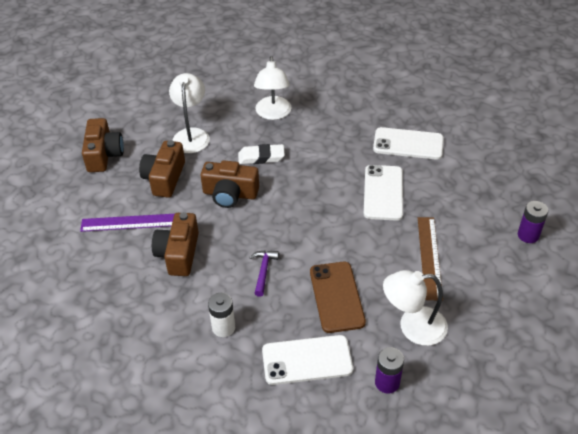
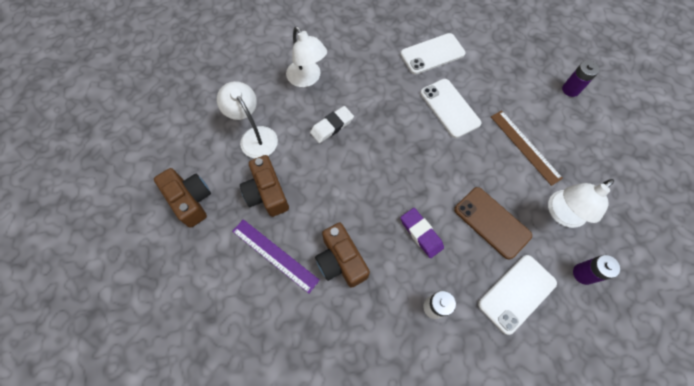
camera: 35 degrees left, 20 degrees up
purple ruler [80,214,175,232] -> purple ruler turned 75 degrees clockwise [232,219,320,293]
brown camera [201,160,259,208] -> none
purple hammer [249,251,279,297] -> purple eraser [400,208,444,258]

